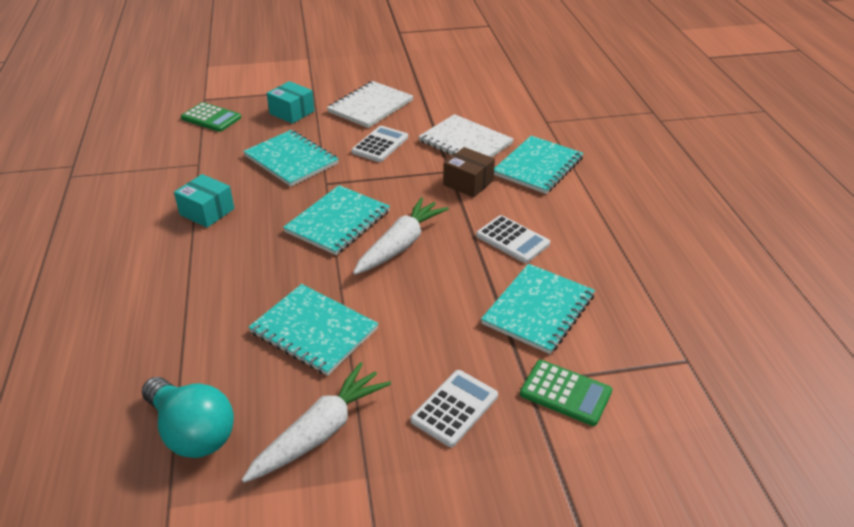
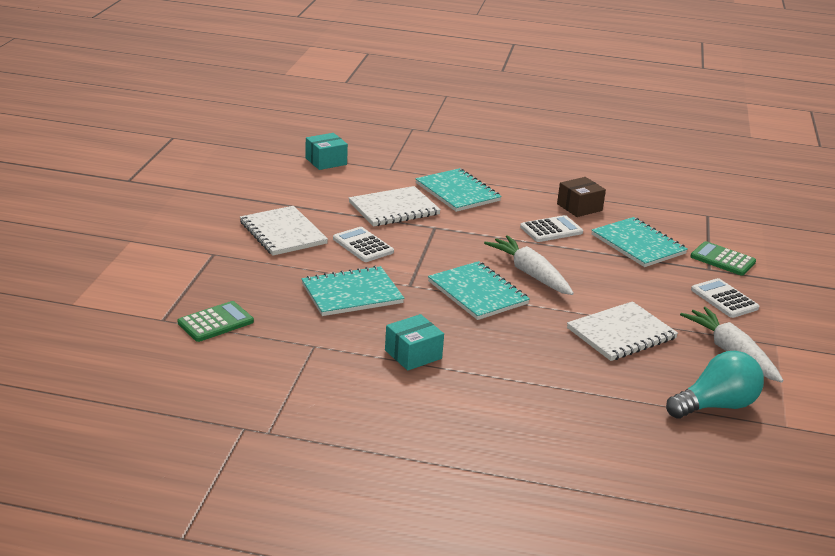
camera: 70 degrees left, 10 degrees down
turquoise notebook [248,284,379,376] -> white notebook [567,301,678,361]
turquoise box [267,81,315,124] -> turquoise box moved to [305,133,348,170]
brown box [443,147,495,198] -> brown box moved to [557,177,606,217]
green calculator [520,360,612,426] -> green calculator turned 105 degrees counterclockwise [690,241,756,276]

